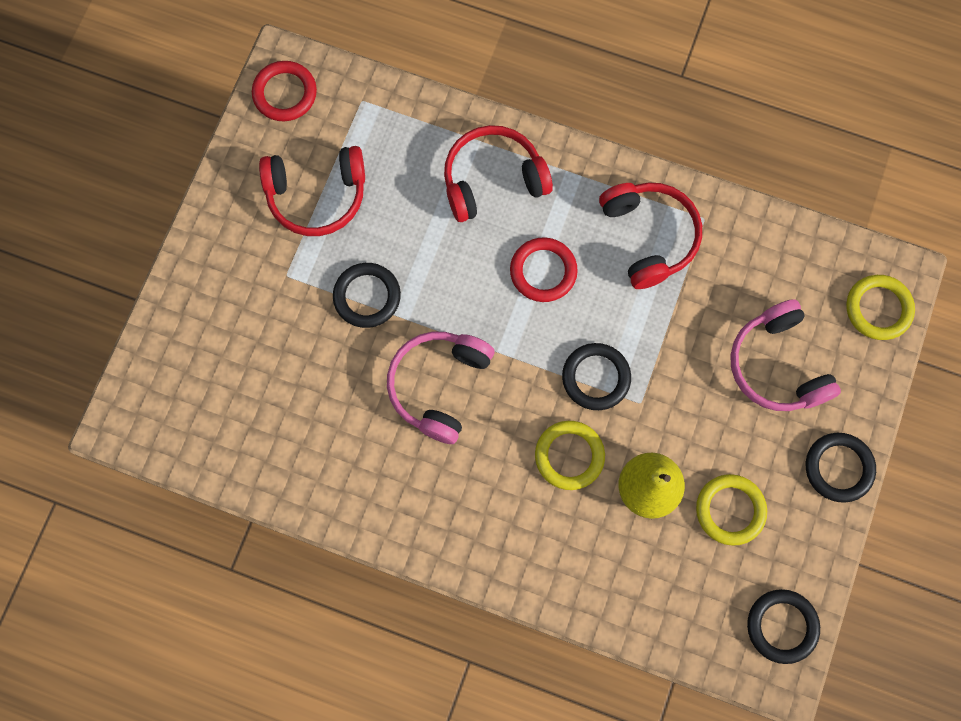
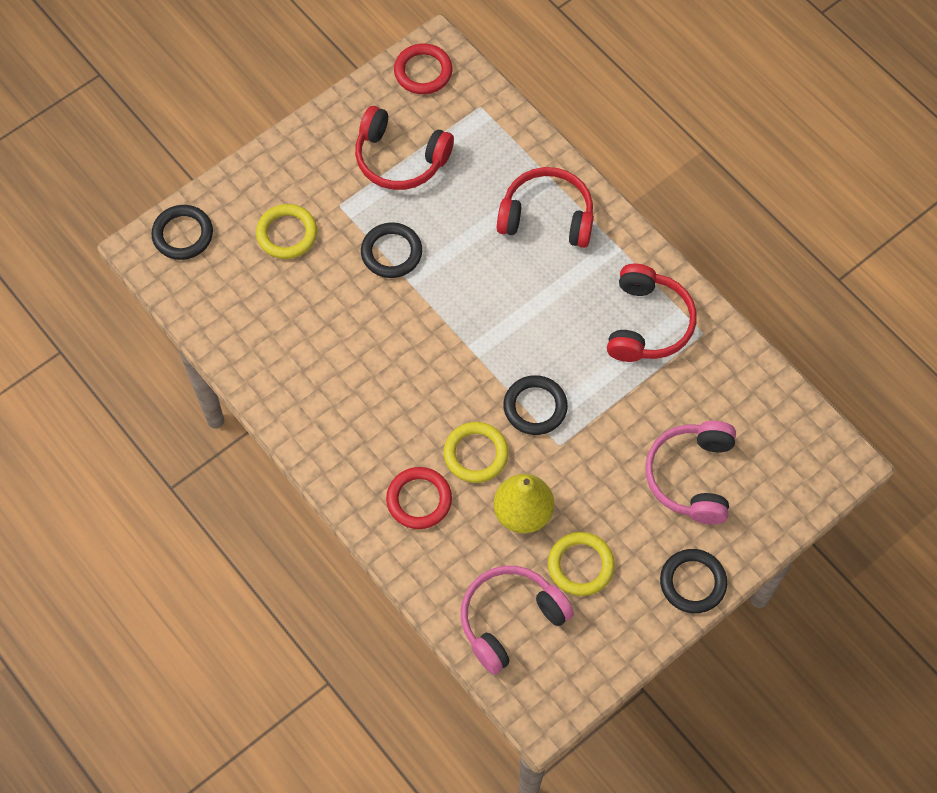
camera: 30 degrees right, 10 degrees down
pink headphones [387,332,494,444] -> pink headphones moved to [461,566,574,675]
red ring [510,237,578,302] -> red ring moved to [386,467,452,529]
black ring [747,589,820,664] -> black ring moved to [151,205,213,260]
yellow ring [846,275,915,340] -> yellow ring moved to [256,204,317,259]

